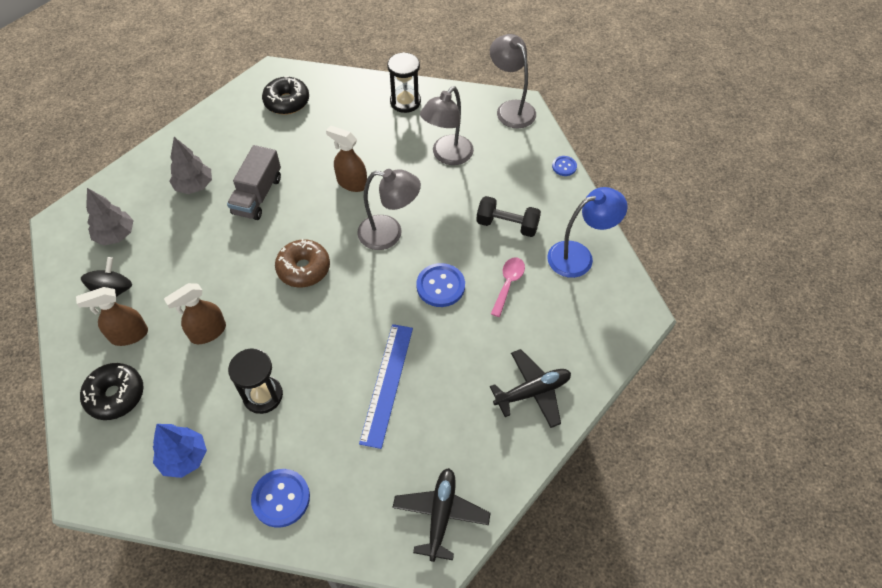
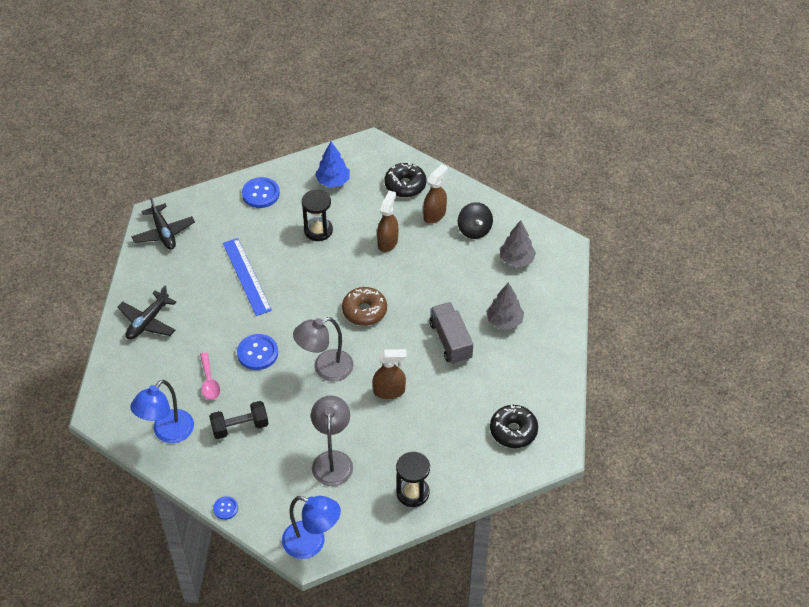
camera: 145 degrees right, 5 degrees down
grey lamp [490,34,536,128] -> blue lamp [282,496,341,559]

